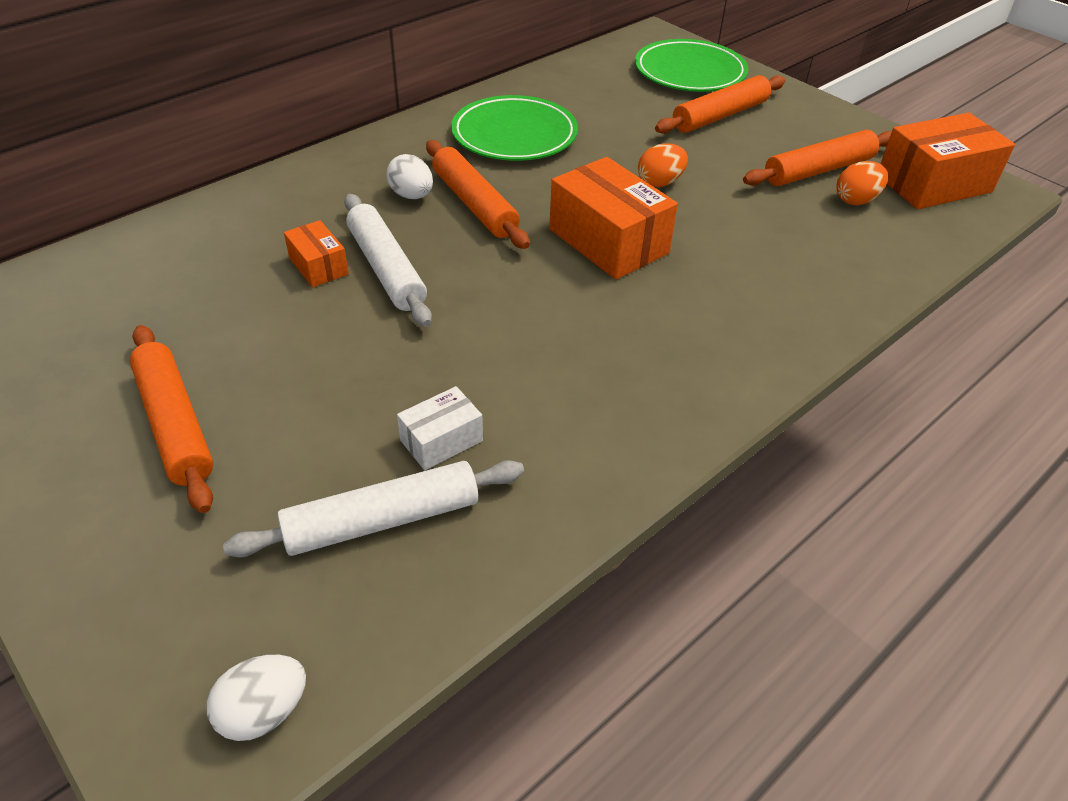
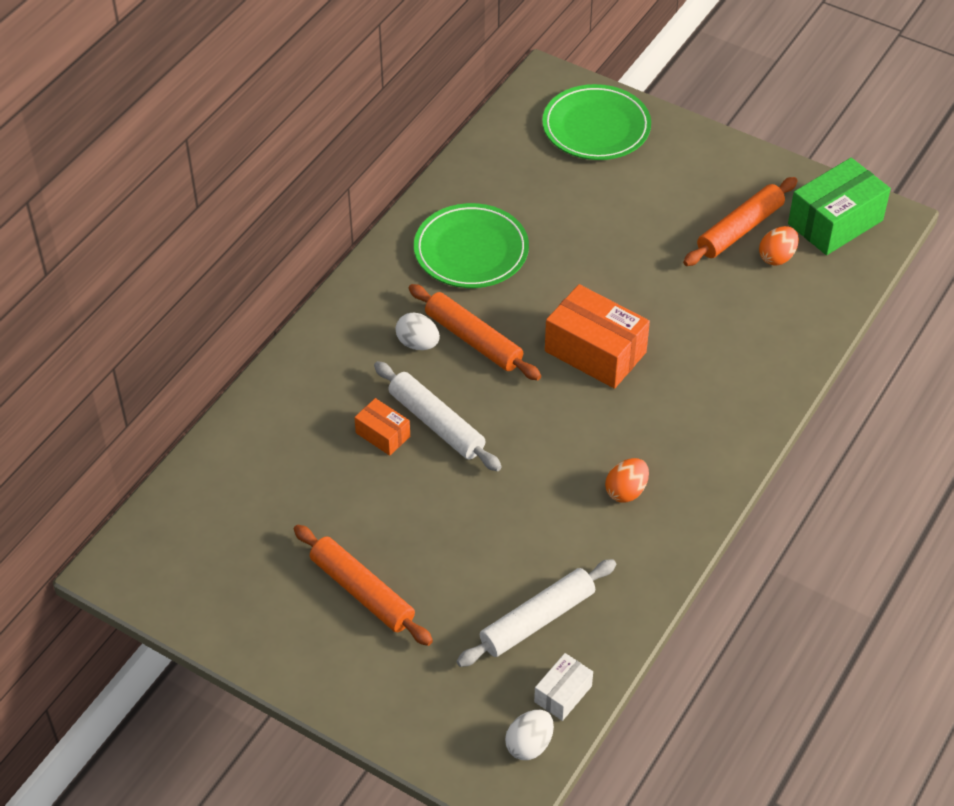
camera: 15 degrees left, 5 degrees up
white box [397,386,483,470] -> white box moved to [534,653,593,721]
orange egg [638,143,688,187] -> orange egg moved to [605,458,649,503]
orange rolling pin [655,75,785,134] -> none
orange box [881,113,1015,209] -> green box [788,158,891,255]

